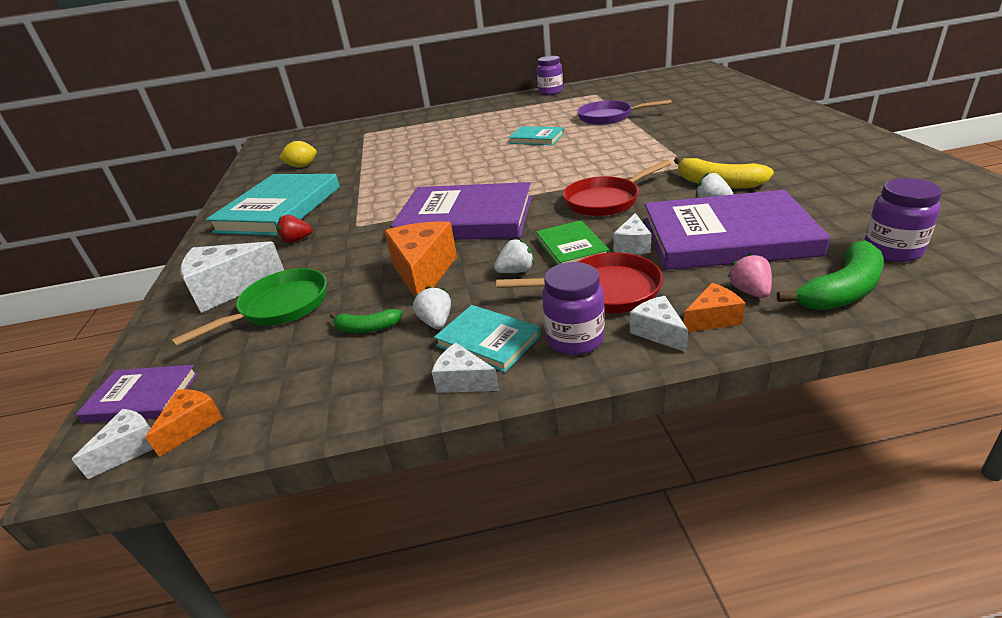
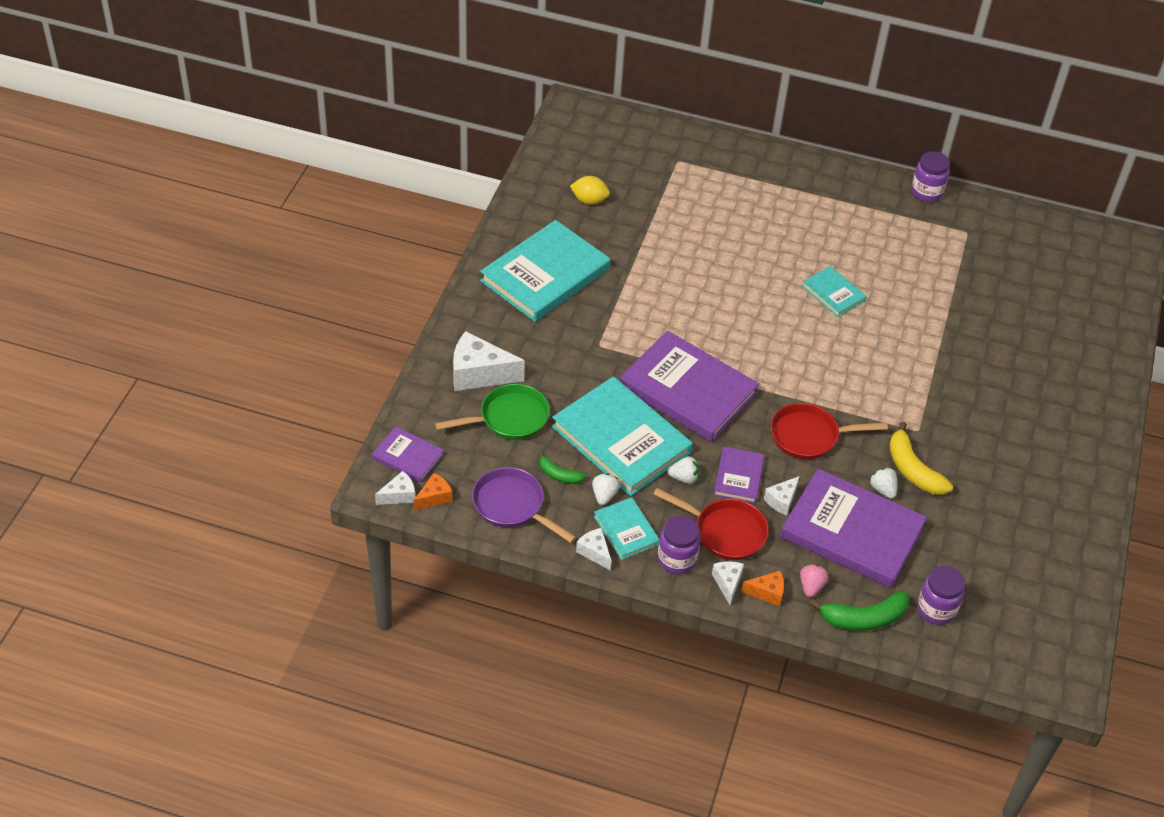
camera: 20 degrees right, 15 degrees up
red strawberry [276,215,313,243] -> none
orange cheese [384,221,457,296] -> turquoise book [552,376,693,496]
green book [536,221,610,265] -> purple book [714,447,764,503]
purple pan [577,100,671,125] -> purple pan moved to [472,467,576,543]

